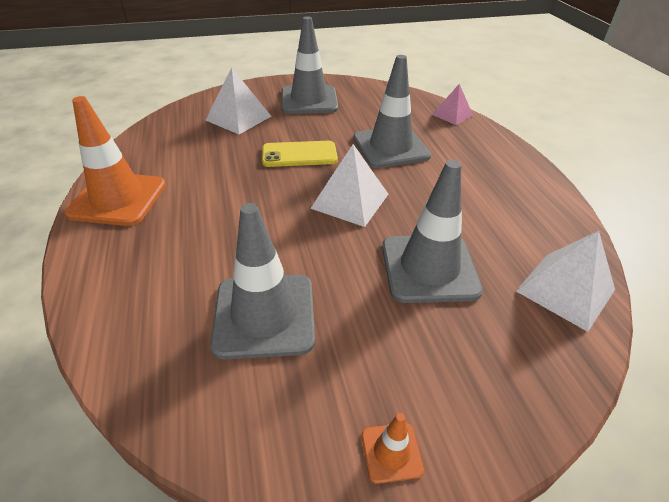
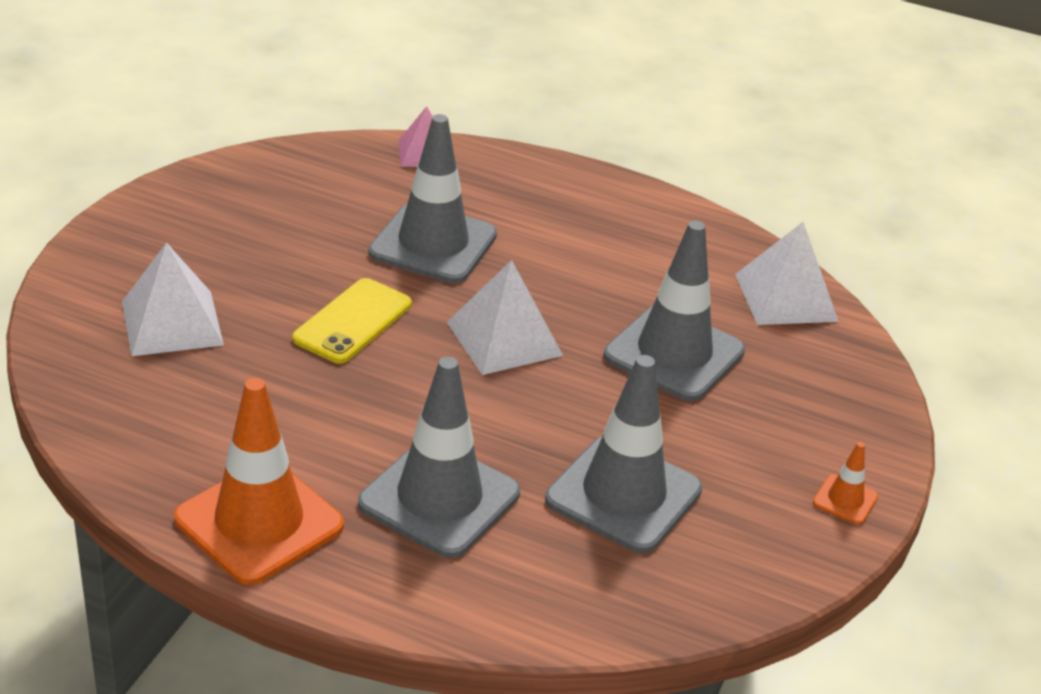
camera: 55 degrees left, 5 degrees down
grey traffic cone [281,16,338,114] -> grey traffic cone moved to [358,357,520,558]

